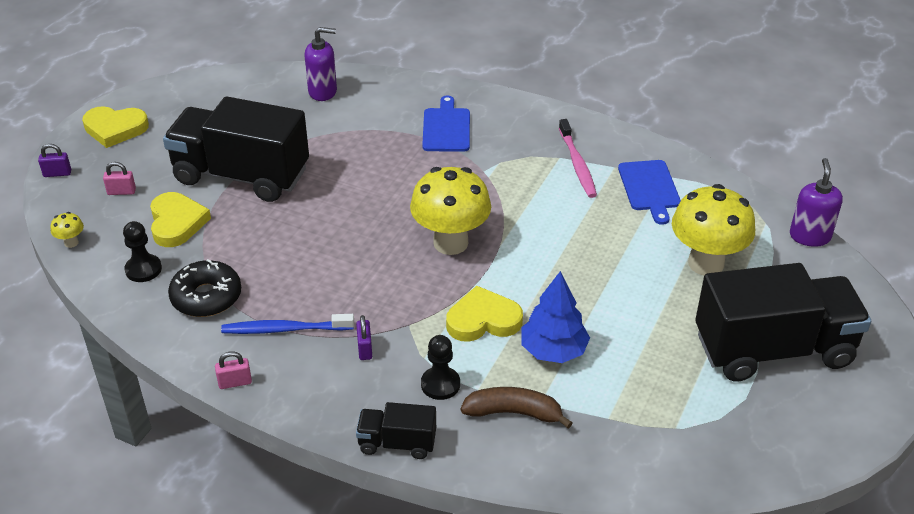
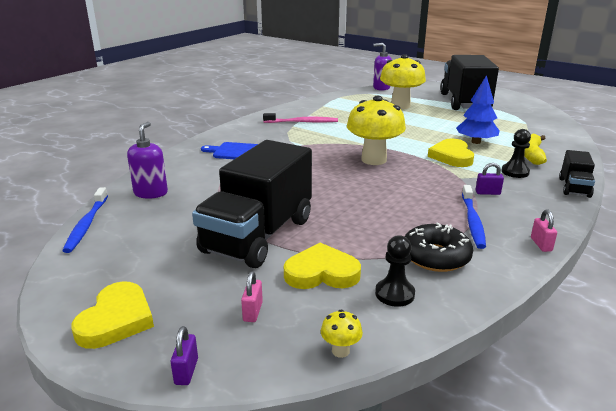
camera: 80 degrees left, 15 degrees down
brown banana [461,387,572,429] -> yellow banana [524,134,547,165]
blue cutting board [618,160,681,225] -> none
none -> blue toothbrush [62,187,108,253]

